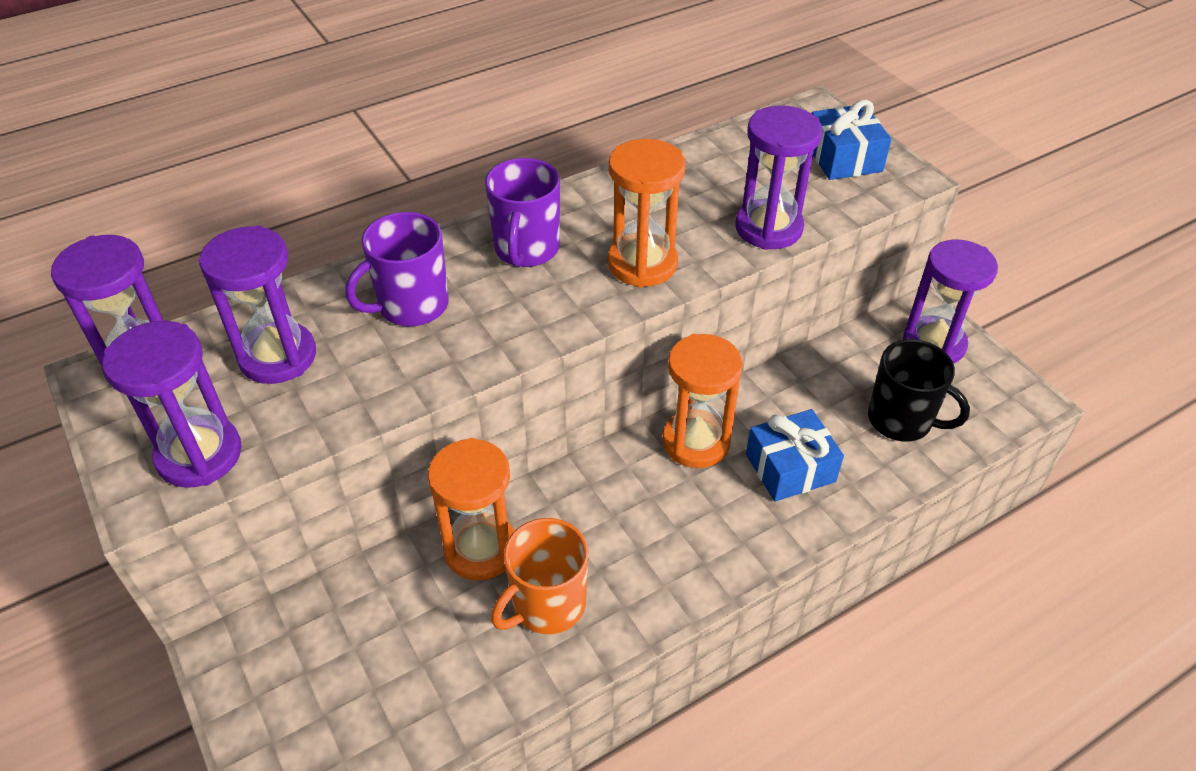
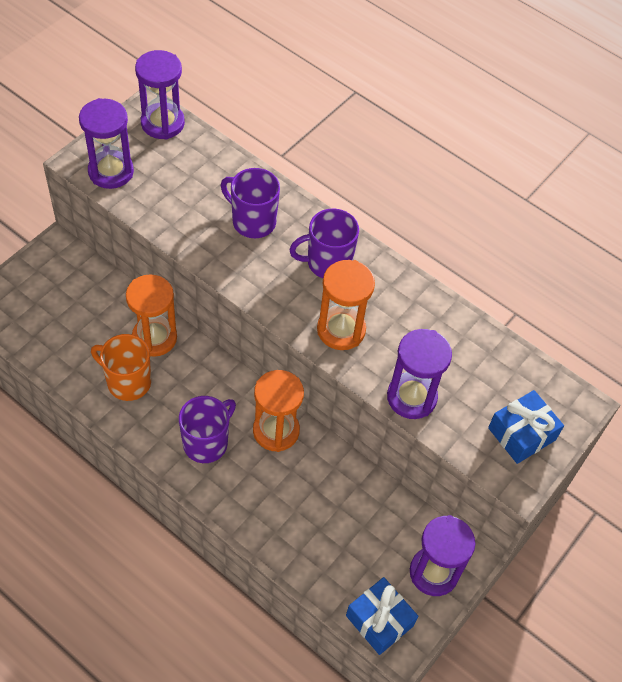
camera: 65 degrees right, 10 degrees up
purple hourglass [198,226,316,384] -> none
blue gift [746,409,844,502] -> blue gift moved to [346,577,418,655]
black mug [868,339,970,442] -> none
none -> purple mug [179,396,236,463]

